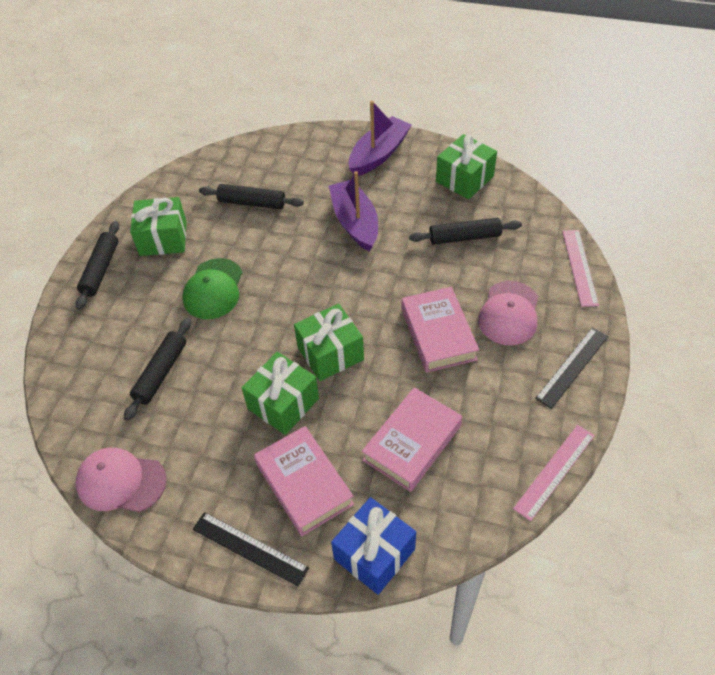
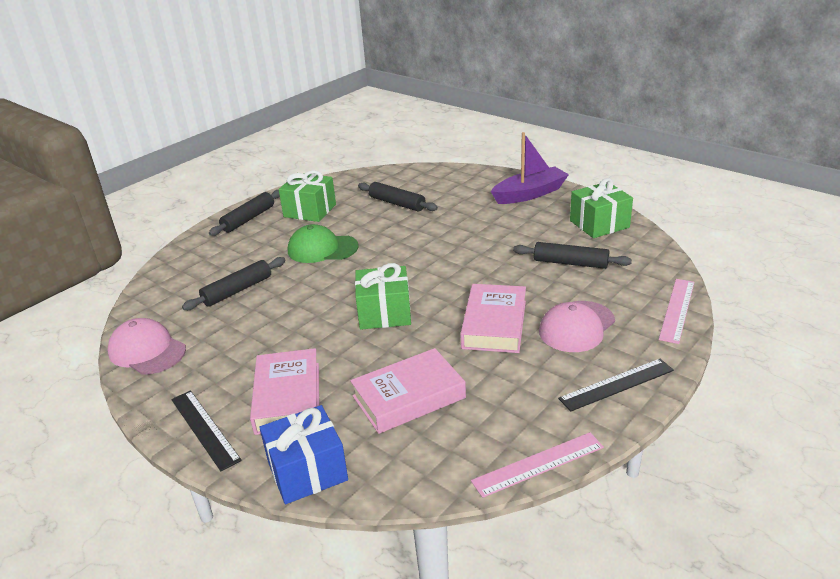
camera: 25 degrees right, 20 degrees down
green cap [182,258,242,319] -> green cap turned 60 degrees clockwise [288,224,358,263]
green gift [242,352,319,435] -> none
purple boat [329,171,378,252] -> none

